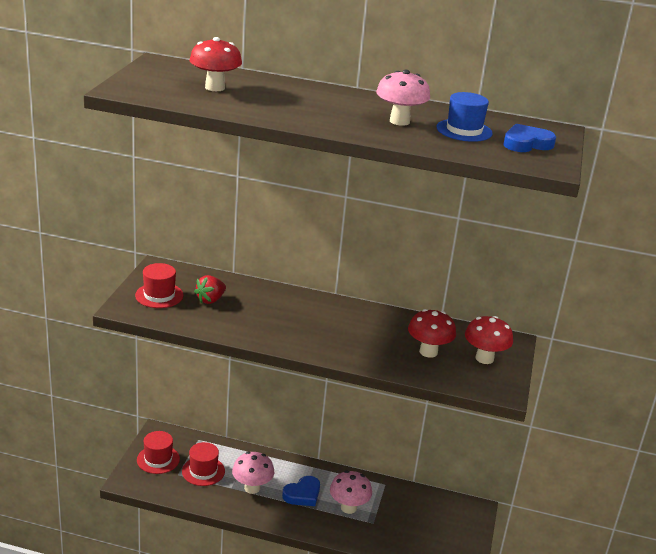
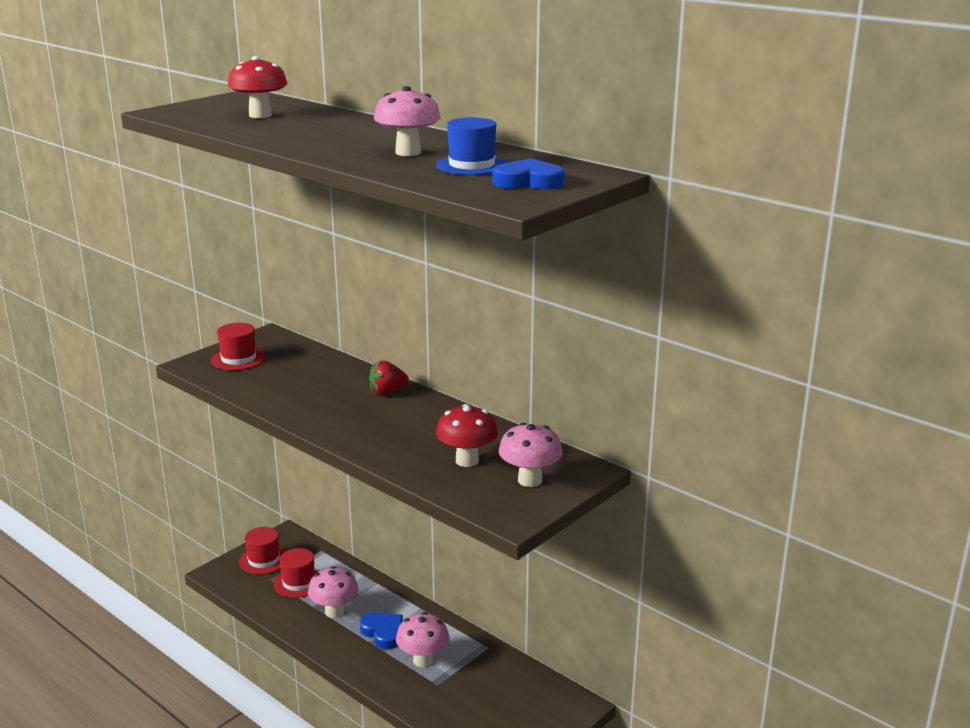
camera: 30 degrees right, 5 degrees down
red strawberry [194,275,226,304] -> red strawberry moved to [369,360,409,395]
blue heart [282,476,320,506] -> blue heart turned 120 degrees counterclockwise [360,612,403,649]
red mushroom [465,316,513,364] -> pink mushroom [499,423,563,487]

